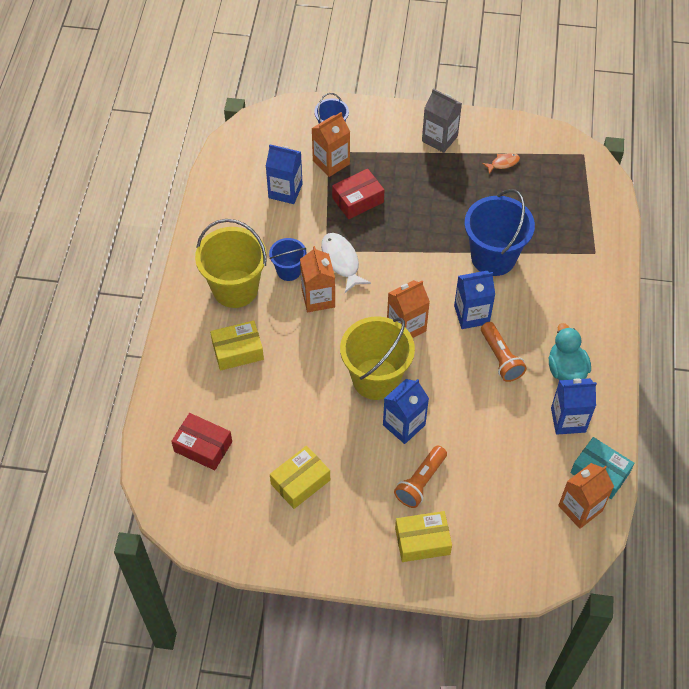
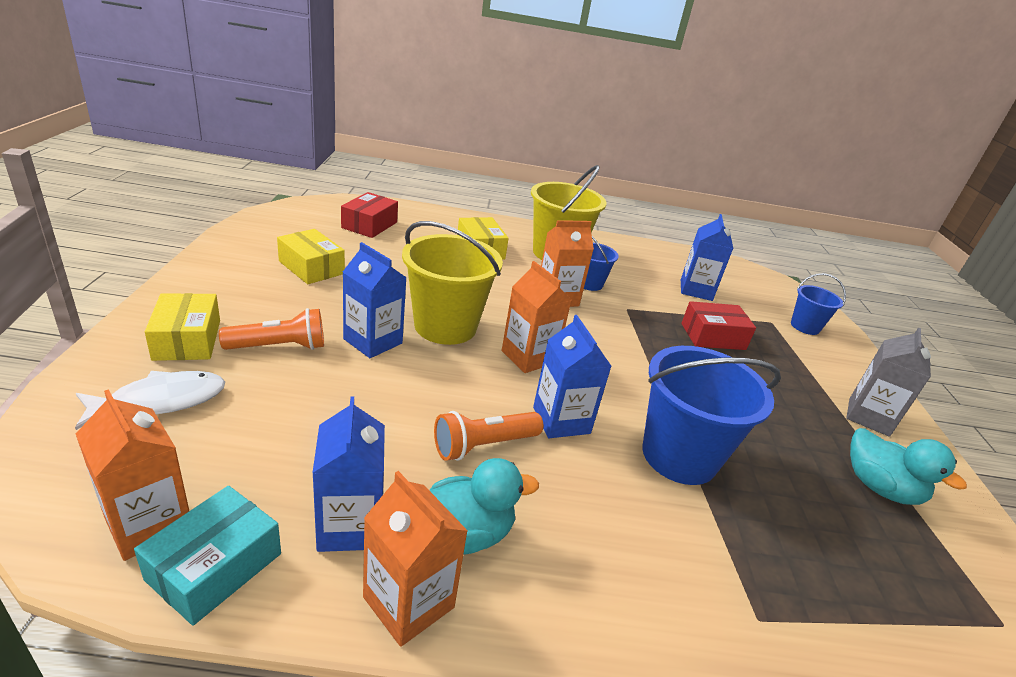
camera: 80 degrees right, 25 degrees down
orange carton [312,112,350,177] -> orange carton moved to [363,471,468,647]
white fish [321,233,371,293] -> white fish moved to [75,371,225,430]
red box [332,169,384,219] -> red box turned 60 degrees counterclockwise [681,301,756,350]
orange flashlight [394,446,447,508] -> orange flashlight turned 135 degrees clockwise [219,308,324,350]
orange fish [482,153,520,174] -> turquoise duck [850,428,967,505]

